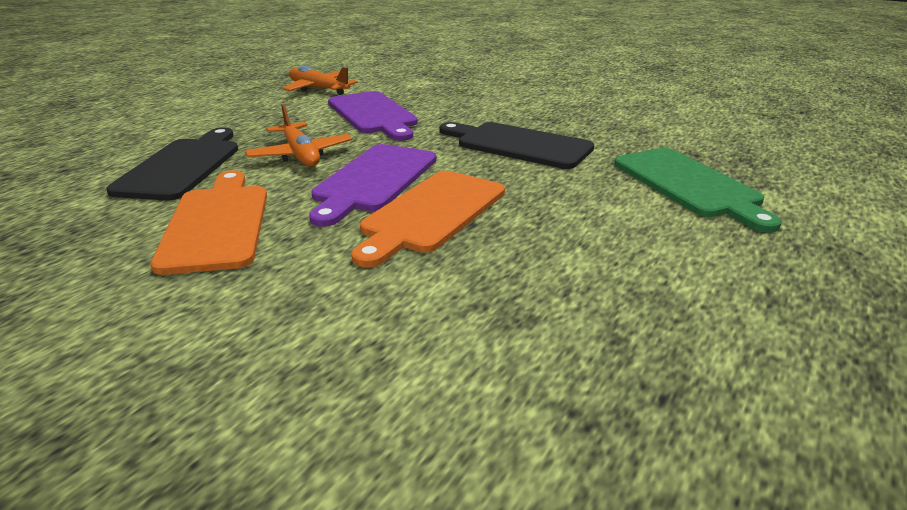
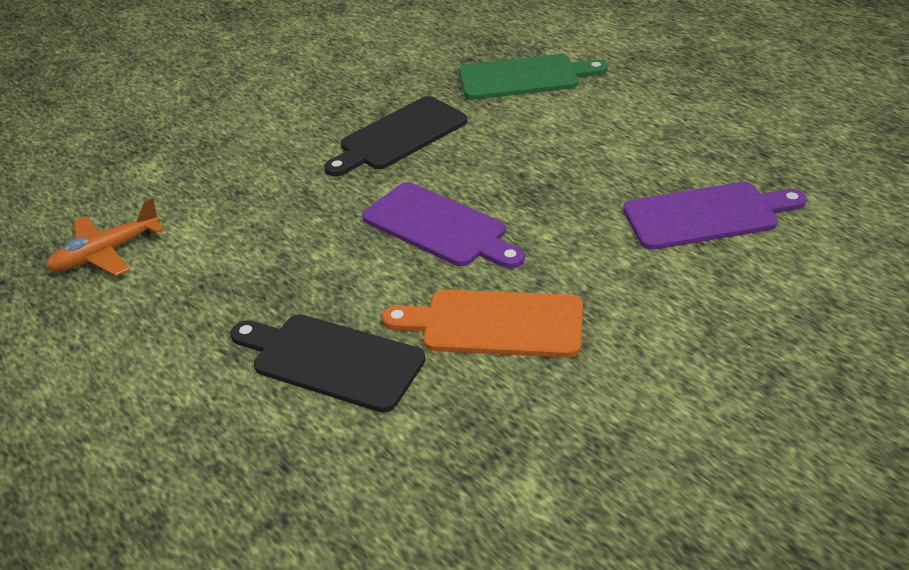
camera: 70 degrees left, 10 degrees up
orange plane [245,104,353,166] -> none
purple cutting board [328,91,418,141] -> purple cutting board moved to [623,182,807,250]
orange cutting board [351,171,505,268] -> none

